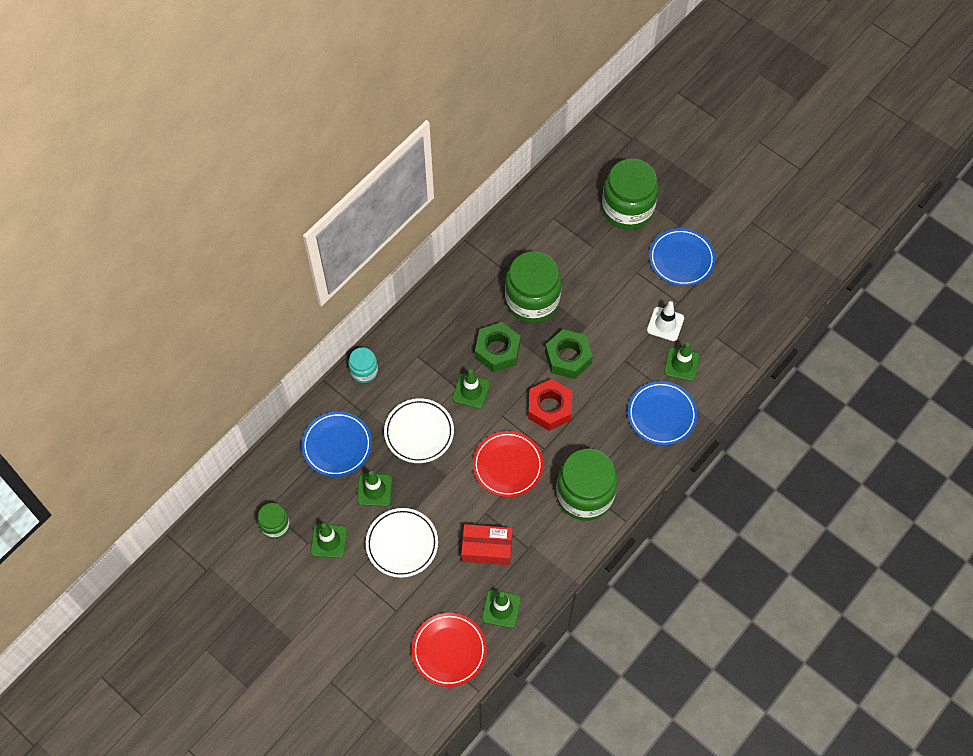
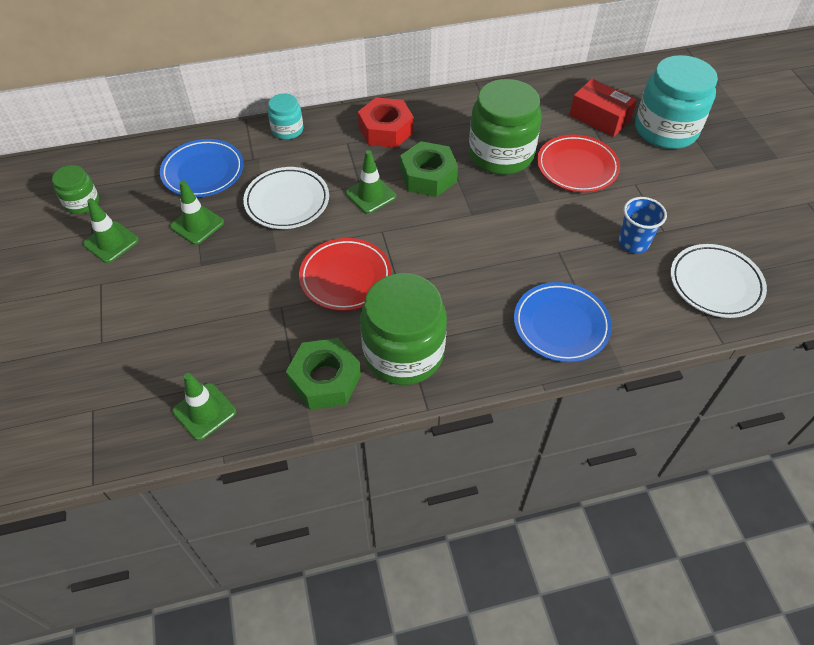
camera: 35 degrees right, 10 degrees down
white plate [366,508,438,578] -> white plate moved to [670,244,767,318]
red plate [412,613,487,687] -> red plate moved to [537,135,620,192]
red box [461,524,513,565] -> red box moved to [569,79,637,137]
red nut [528,379,572,431] -> red nut moved to [358,97,414,148]
green nut [545,329,593,379] -> green nut moved to [286,338,361,410]
green jar [602,159,659,230] -> turquoise jar [635,55,718,149]
white traffic cone [647,301,684,341] -> blue cup [618,197,667,254]
blue plate [649,228,715,286] -> none
green traffic cone [664,342,700,381] -> none

